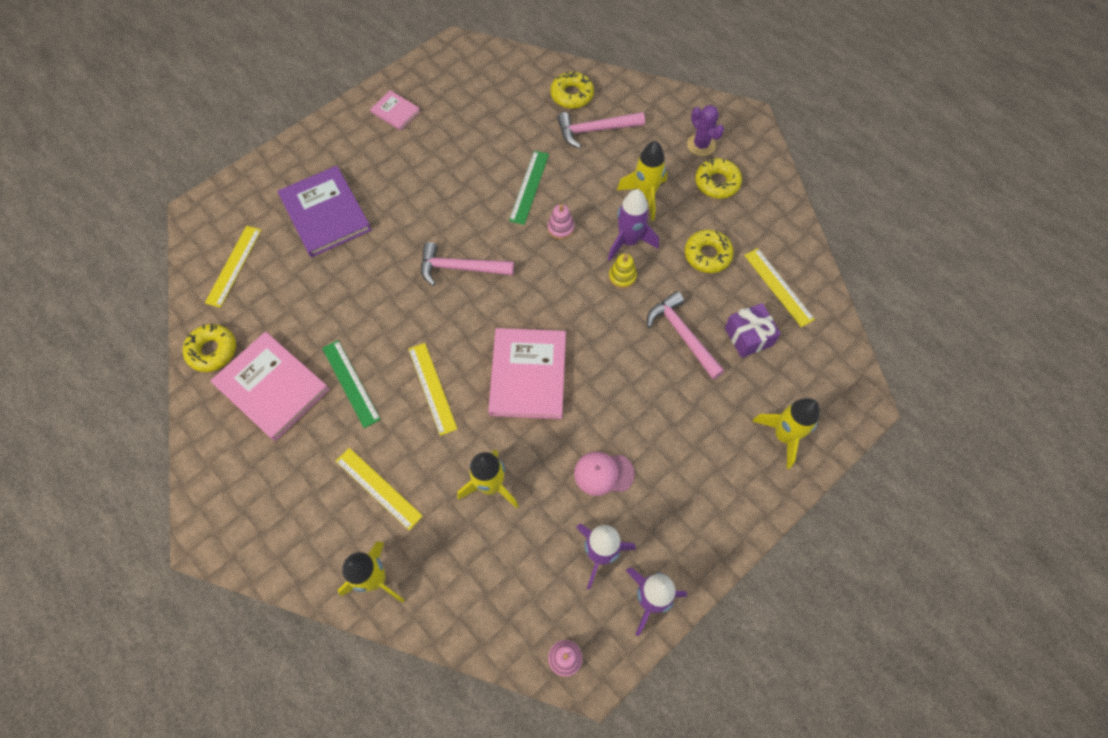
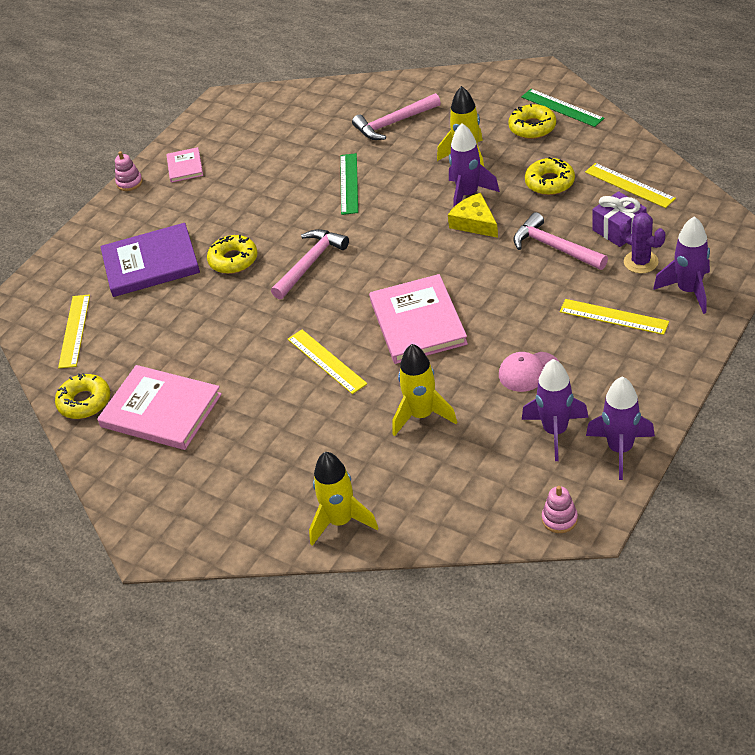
camera: 10 degrees left, 20 degrees down
purple book [278,166,372,257] -> purple book turned 60 degrees counterclockwise [100,223,200,297]
green ruler [322,340,381,428] -> green ruler moved to [521,89,604,127]
yellow ruler [336,448,423,530] -> yellow ruler moved to [559,299,669,335]
pink book [370,90,420,131] -> pink book turned 60 degrees clockwise [166,147,203,183]
pink hammer [421,242,514,286] -> pink hammer turned 135 degrees clockwise [271,229,349,299]
pink stacking toy [548,204,574,240] -> pink stacking toy moved to [115,151,143,191]
yellow donut [550,72,594,109] -> yellow donut moved to [207,235,257,274]
yellow stacking toy [609,254,637,289] -> yellow cheese [448,193,498,238]
purple cactus [687,105,724,156] -> purple cactus moved to [620,212,665,273]
yellow rocket [752,398,820,469] -> purple rocket [653,216,710,314]

